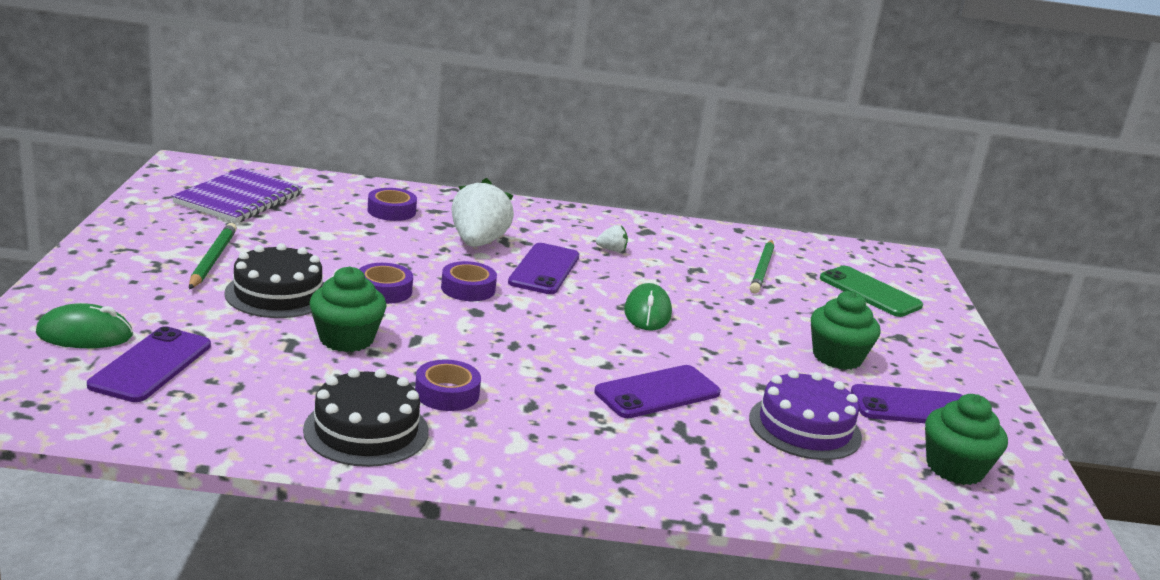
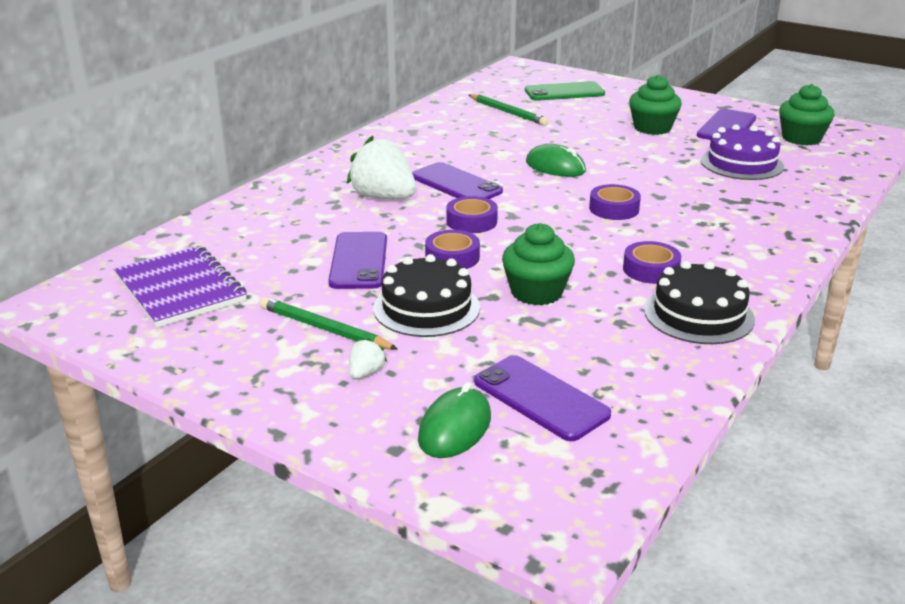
camera: 55 degrees left, 5 degrees up
purple tape [368,188,417,221] -> purple tape moved to [589,184,641,220]
purple phone [594,365,721,418] -> purple phone moved to [328,232,387,289]
white strawberry [596,225,628,252] -> white strawberry moved to [349,338,387,379]

